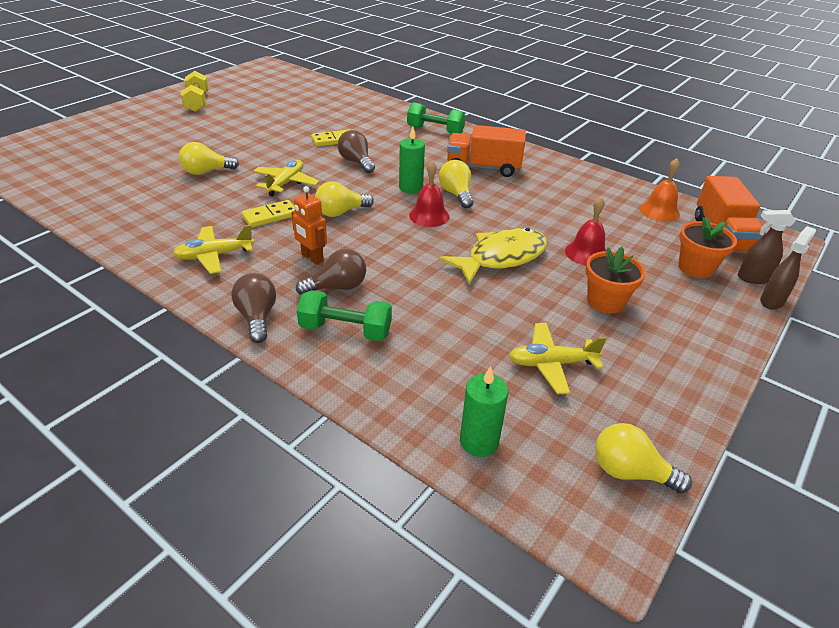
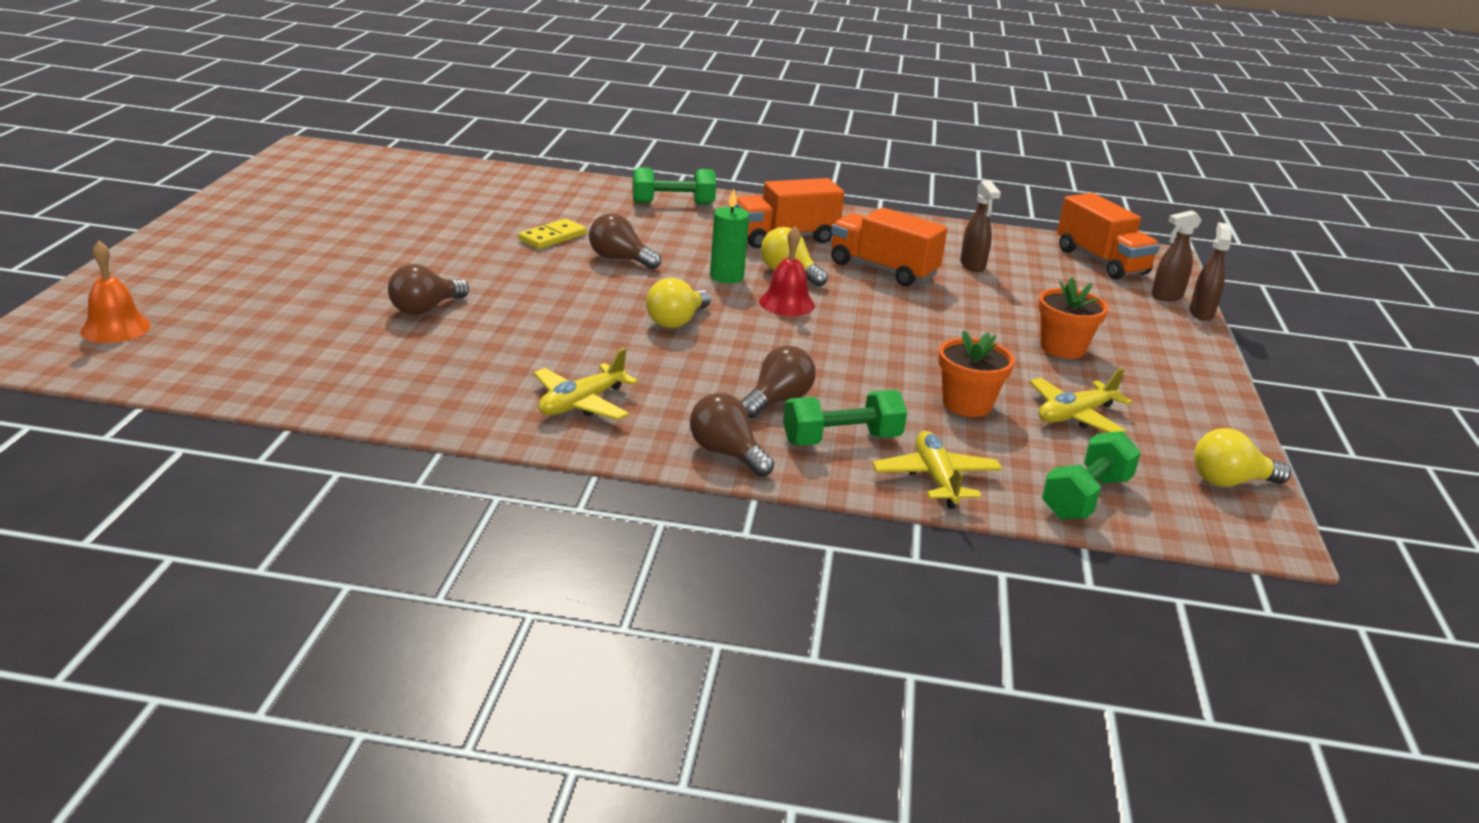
camera: 30 degrees left, 10 degrees down
yellow light bulb [179,142,239,175] -> brown light bulb [388,264,469,315]
yellow dumbbell [181,71,209,112] -> none
yellow domino [241,200,295,228] -> none
yellow plane [254,160,319,196] -> yellow plane moved to [872,431,1002,509]
orange robot [291,186,327,265] -> none
yellow fish [439,228,547,285] -> none
green candle [460,366,508,457] -> green dumbbell [1042,431,1141,520]
red bell [565,197,606,266] -> none
orange bell [640,158,680,222] -> orange bell moved to [80,241,151,343]
orange flower pot [678,217,737,278] -> orange flower pot moved to [938,330,1015,417]
none -> orange truck [831,207,947,286]
none -> brown spray bottle [960,180,1001,272]

